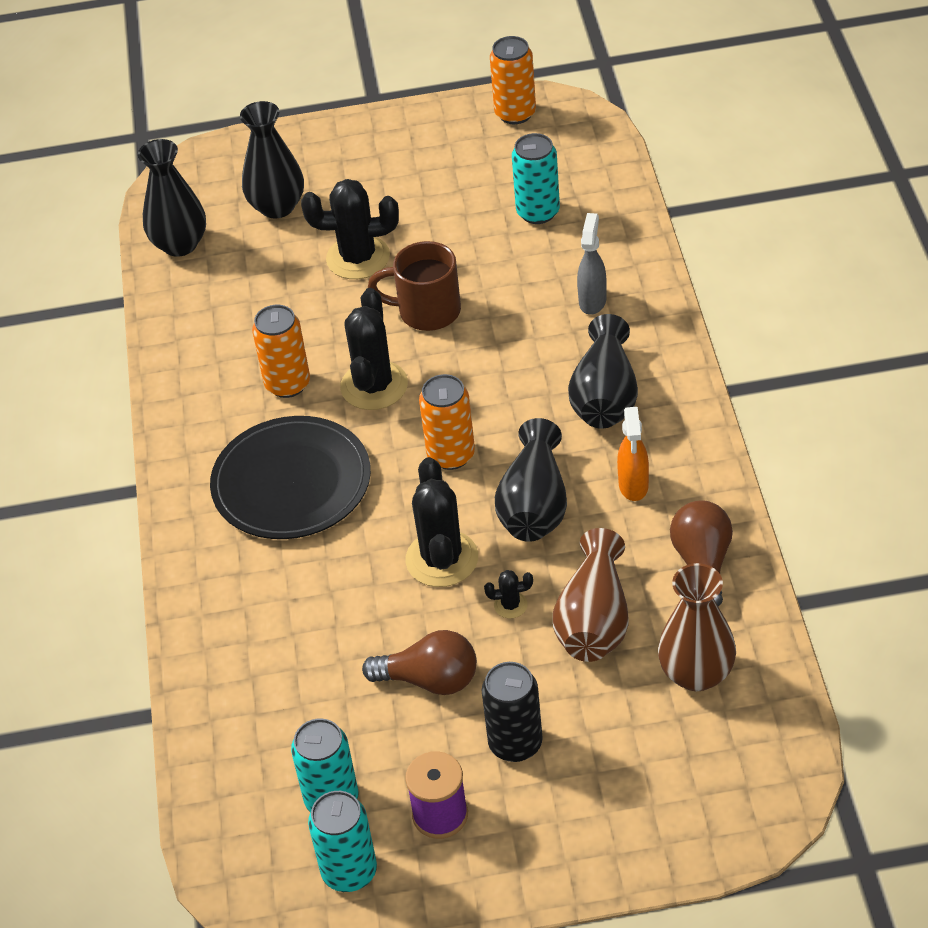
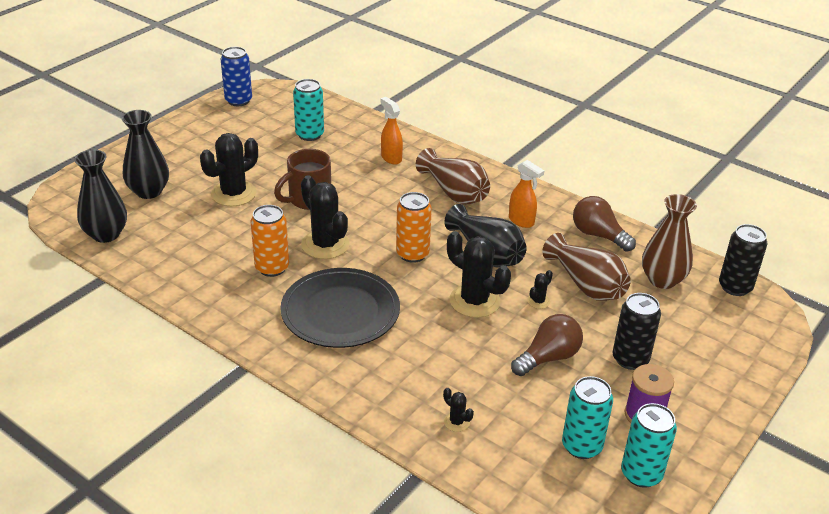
camera: 50 degrees left, 10 degrees down
orange can [490,36,536,124] -> blue can [221,47,252,106]
black vase [568,314,638,429] -> brown vase [416,148,490,205]
grey spray bottle [577,213,607,315] -> orange spray bottle [380,97,403,165]
none -> black cactus [443,388,474,432]
none -> black can [719,224,767,296]

